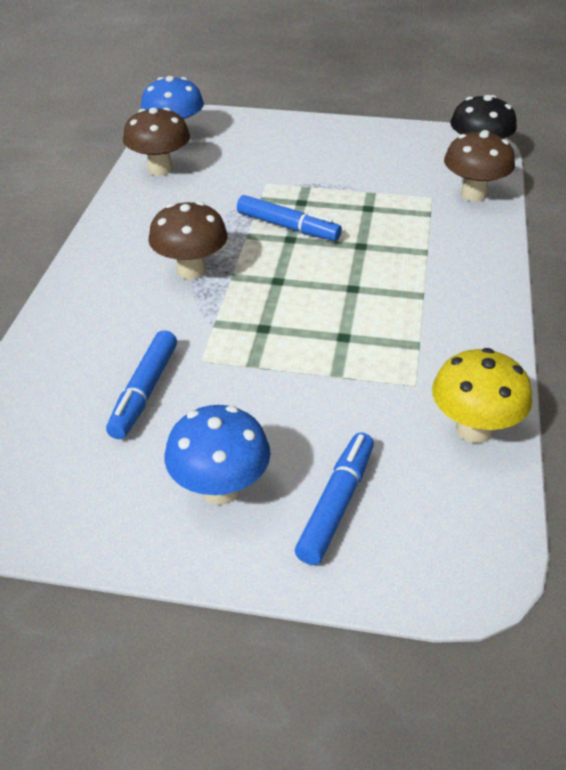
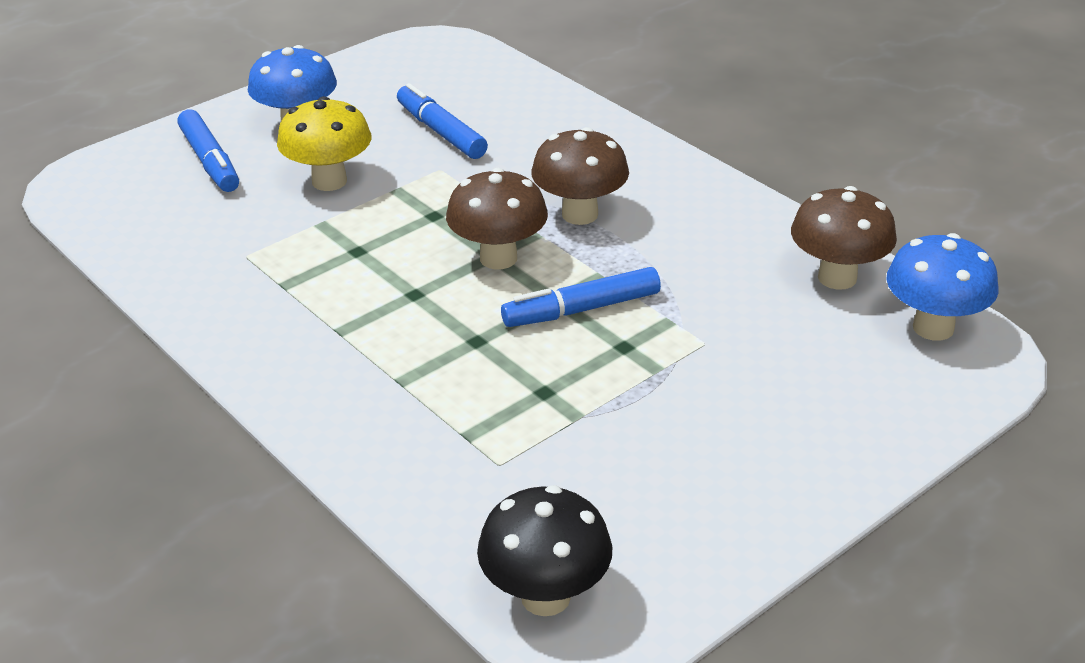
camera: 130 degrees right, 5 degrees down
yellow mushroom [432,348,532,443] -> yellow mushroom moved to [277,96,371,191]
brown mushroom [444,130,515,202] -> brown mushroom moved to [446,168,548,269]

